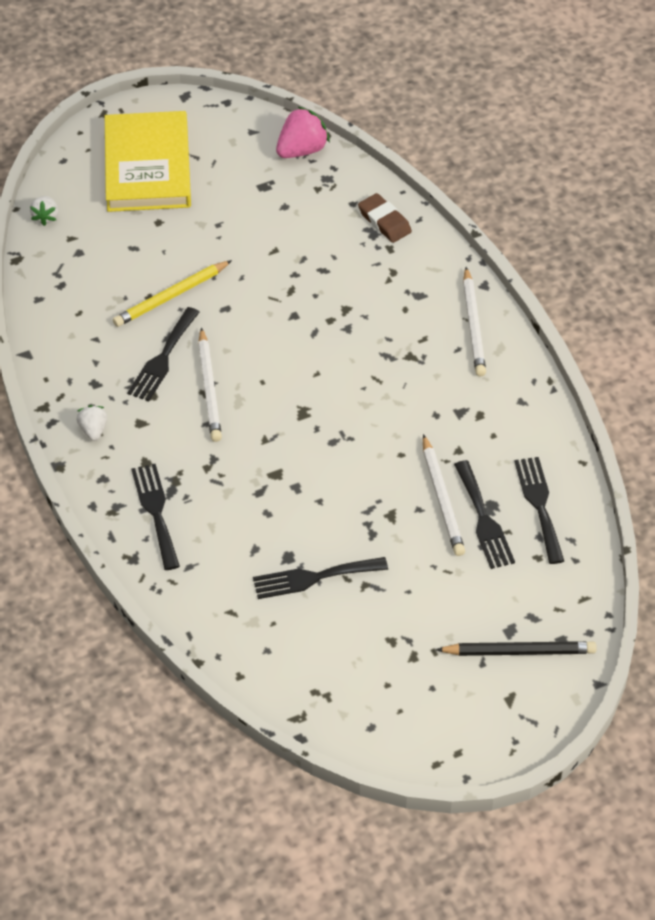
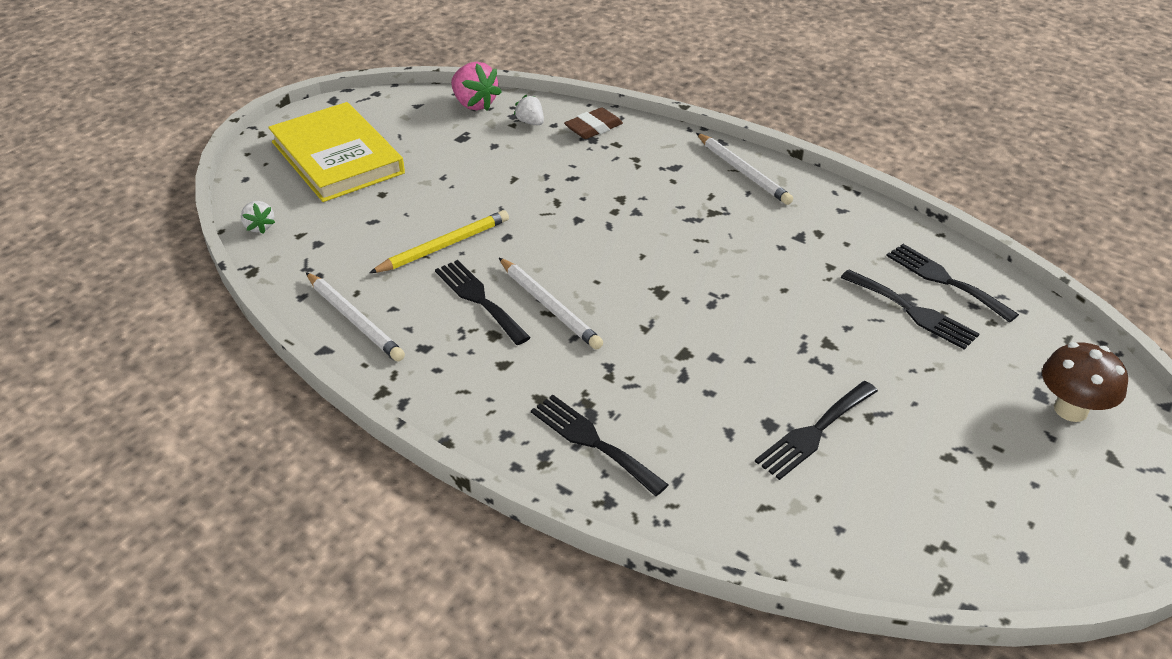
camera: 30 degrees left, 10 degrees down
white strawberry [77,405,107,441] -> white strawberry moved to [514,95,544,125]
yellow pencil [113,260,232,327] -> yellow pencil turned 150 degrees counterclockwise [369,210,509,273]
black fork [127,307,200,401] -> black fork turned 150 degrees clockwise [435,260,531,345]
pink strawberry [276,106,330,158] -> pink strawberry turned 120 degrees clockwise [451,61,501,111]
brown eraser [358,193,412,243] -> brown eraser turned 60 degrees counterclockwise [564,107,623,139]
white pencil [423,434,465,556] -> white pencil moved to [306,272,405,362]
black pencil [436,641,597,656] -> brown mushroom [1042,342,1128,422]

